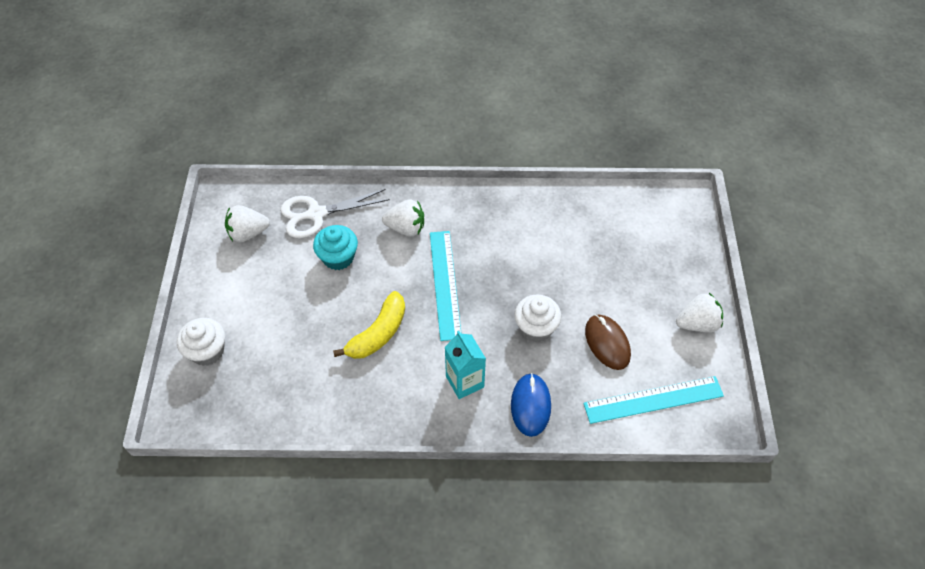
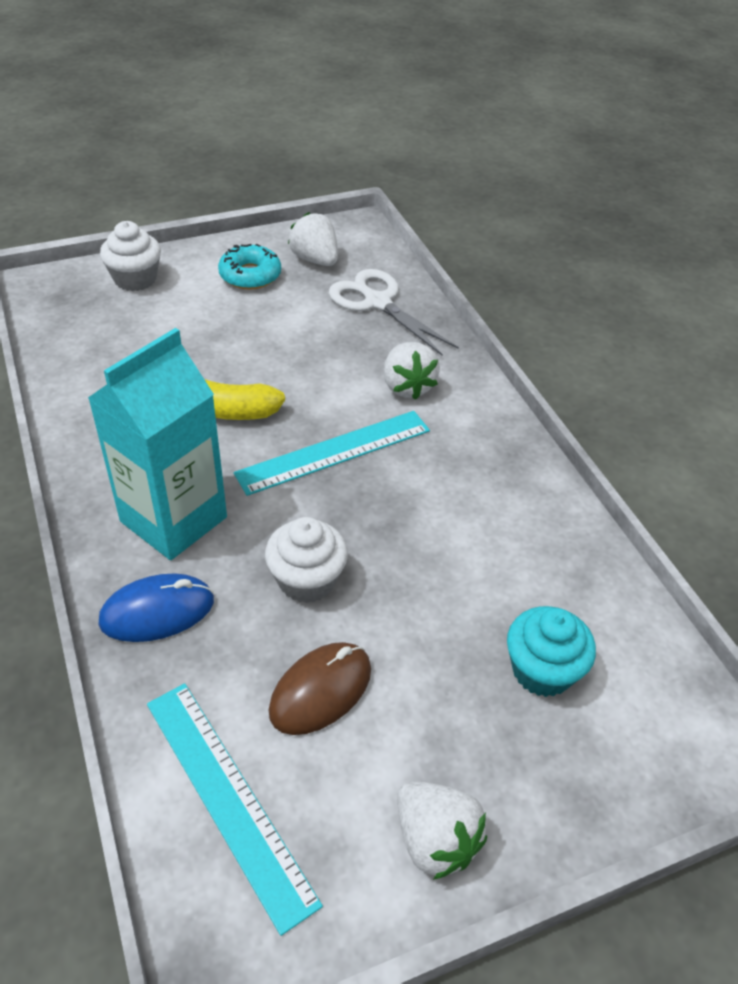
camera: 65 degrees right, 10 degrees down
turquoise cupcake [313,225,358,270] -> turquoise cupcake moved to [507,606,596,697]
turquoise carton [445,331,486,399] -> turquoise carton [88,328,227,560], size x1.65
none -> turquoise donut [218,244,281,290]

